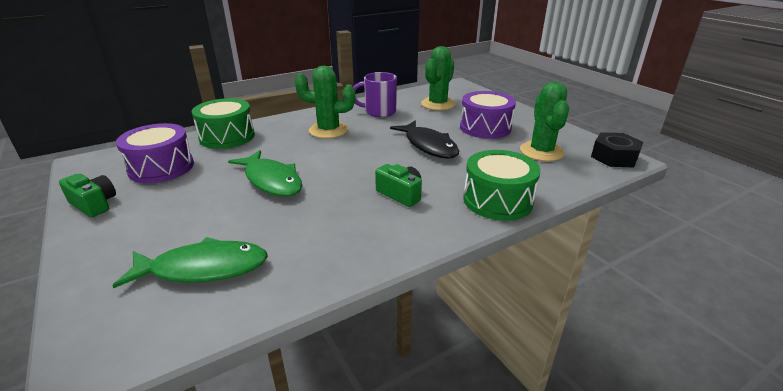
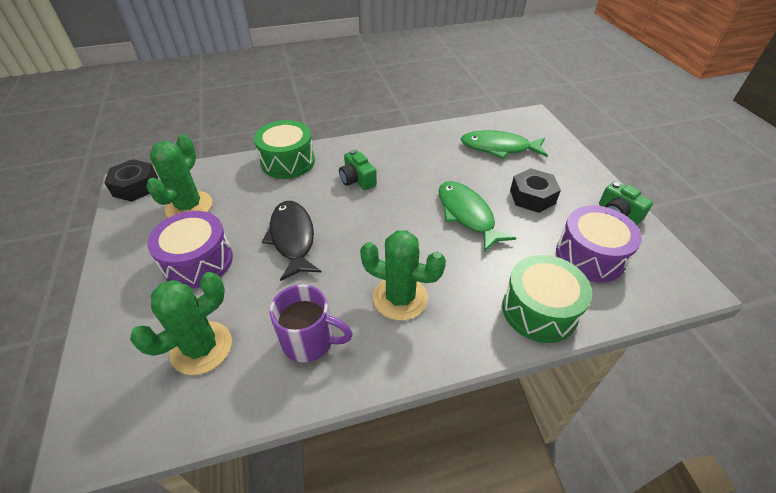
camera: 165 degrees left, 15 degrees up
none -> black nut [510,168,561,213]

